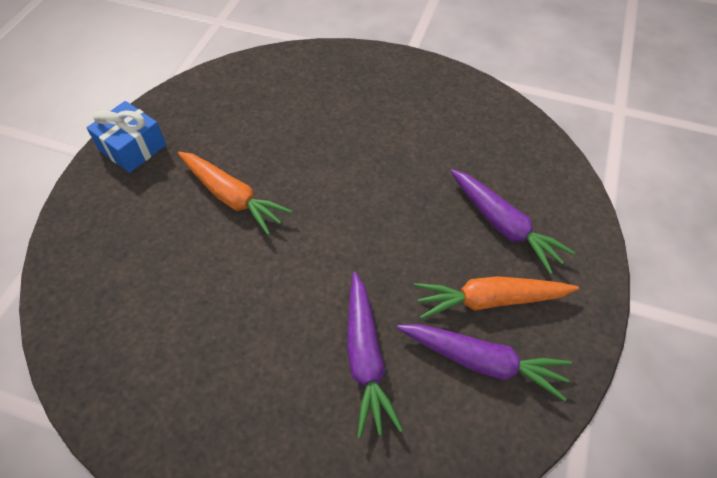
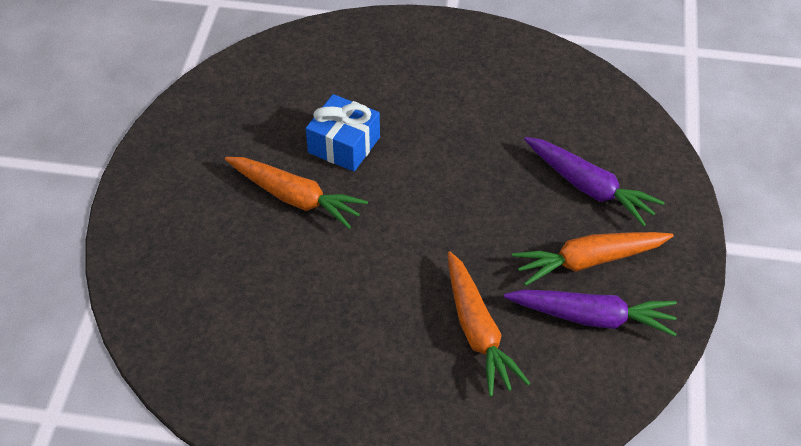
camera: 10 degrees left, 5 degrees down
blue gift [87,101,166,173] -> blue gift moved to [306,94,380,172]
purple carrot [347,272,403,438] -> orange carrot [448,251,530,397]

